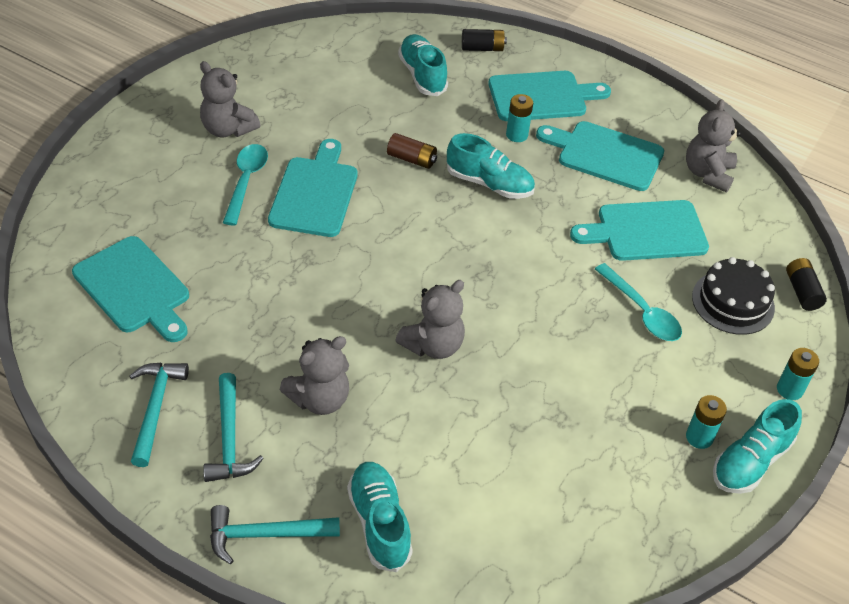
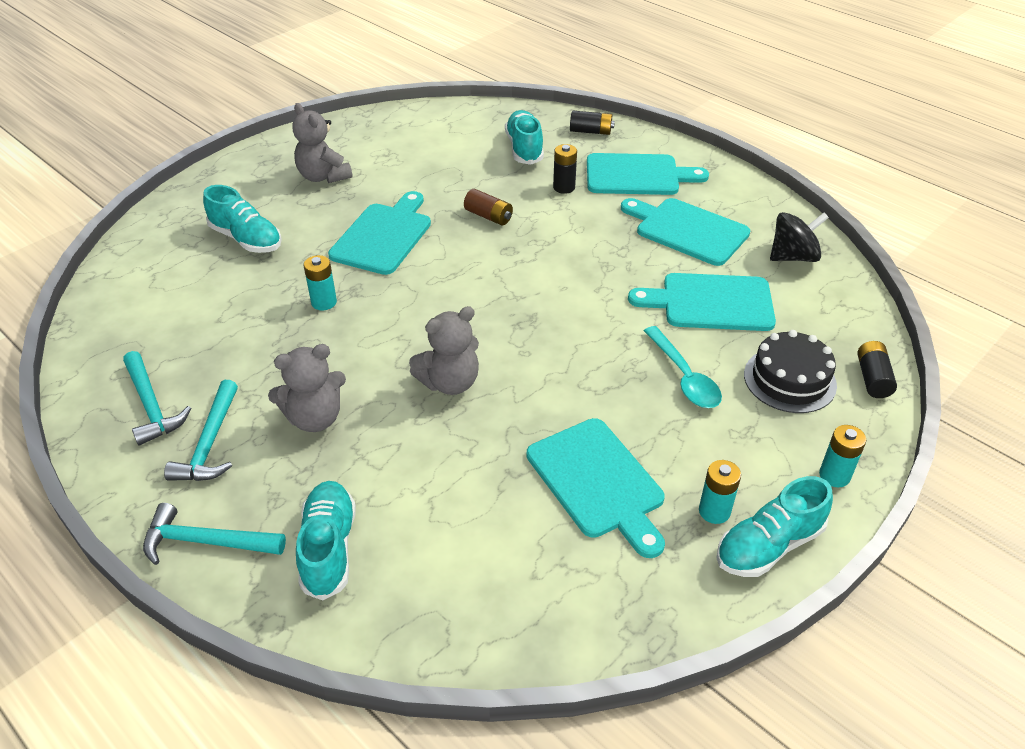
camera: 15 degrees right, 5 degrees down
turquoise cutting board [72,236,189,342] -> turquoise cutting board moved to [527,418,665,558]
turquoise hammer [130,363,189,467] -> turquoise hammer turned 135 degrees clockwise [123,351,191,446]
turquoise spoon [223,144,268,226] -> none
turquoise shoe [447,133,535,199] -> turquoise shoe moved to [203,185,282,253]
turquoise battery [506,94,533,142] -> turquoise battery moved to [303,255,337,310]
grey teddy bear [686,99,741,193] -> black spinning top [770,212,829,262]
none -> black battery [553,144,577,194]

